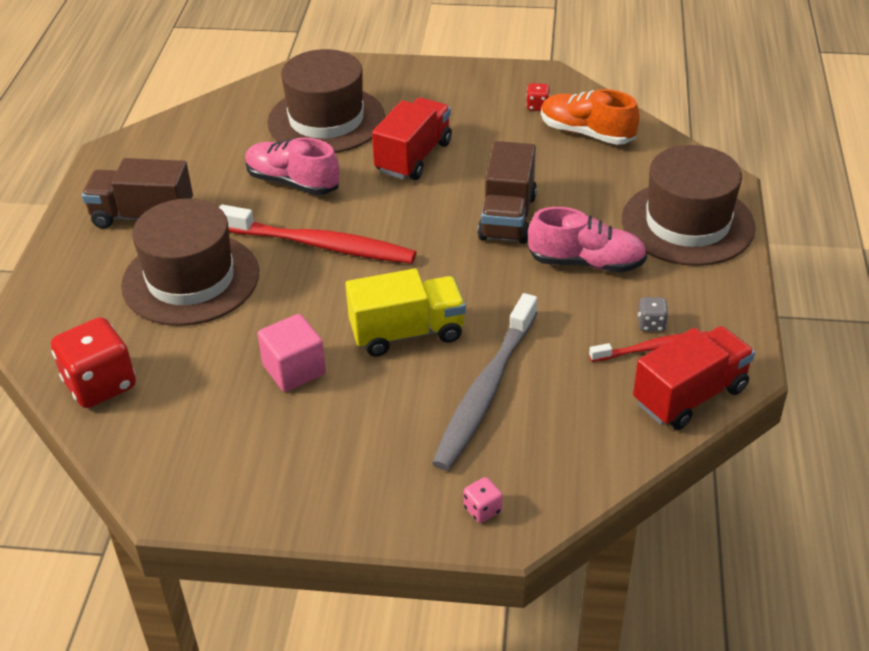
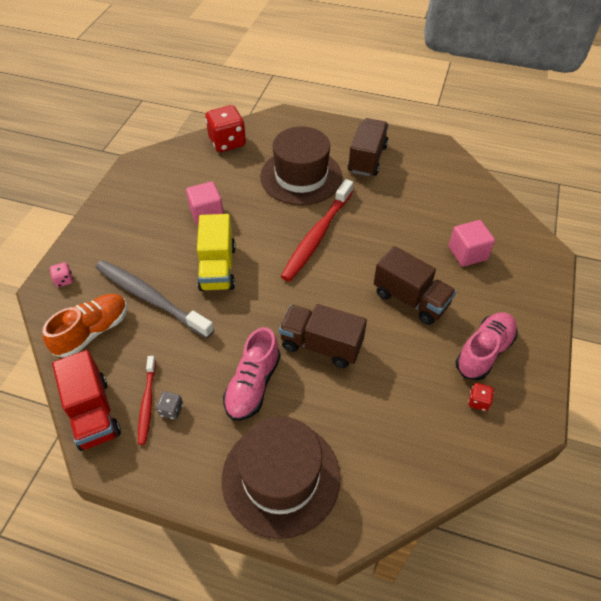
camera: 100 degrees right, 10 degrees up
pink shoe [245,137,340,195] -> pink shoe moved to [456,312,517,381]
brown hat [267,49,385,153] -> pink cube [449,220,495,267]
red truck [372,97,452,180] -> brown truck [374,246,456,325]
orange shoe [541,89,640,145] -> orange shoe moved to [43,294,128,358]

